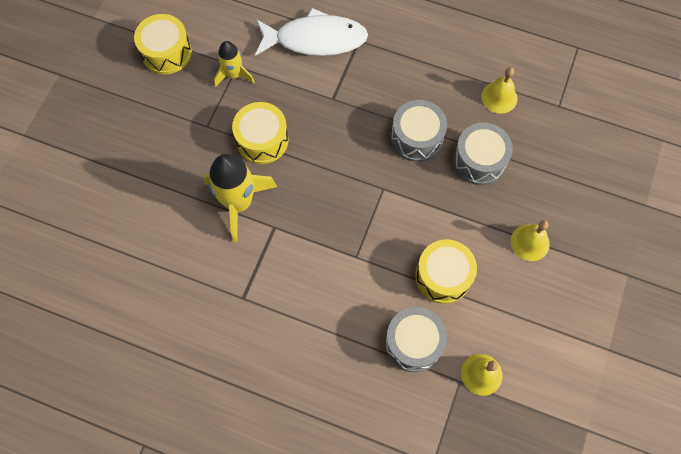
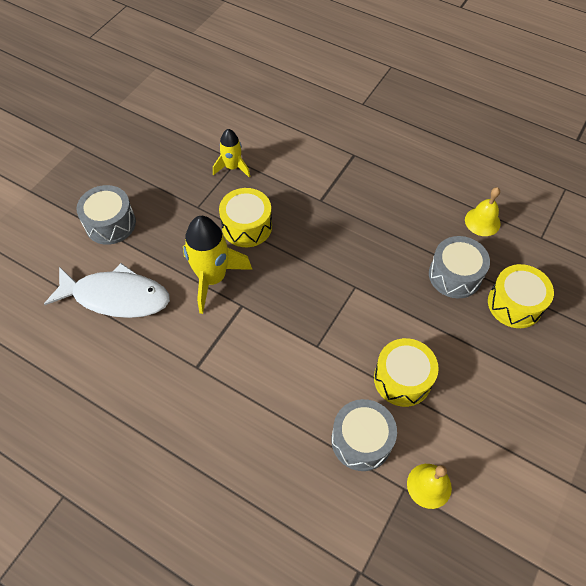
camera: 10 degrees right, 10 degrees down
yellow drum [134,14,192,74] -> yellow drum moved to [488,264,554,328]
white fish [255,8,368,56] -> white fish moved to [44,263,170,318]
grey drum [391,100,447,162] -> grey drum moved to [76,185,136,245]
yellow bell [511,220,549,261] -> none

